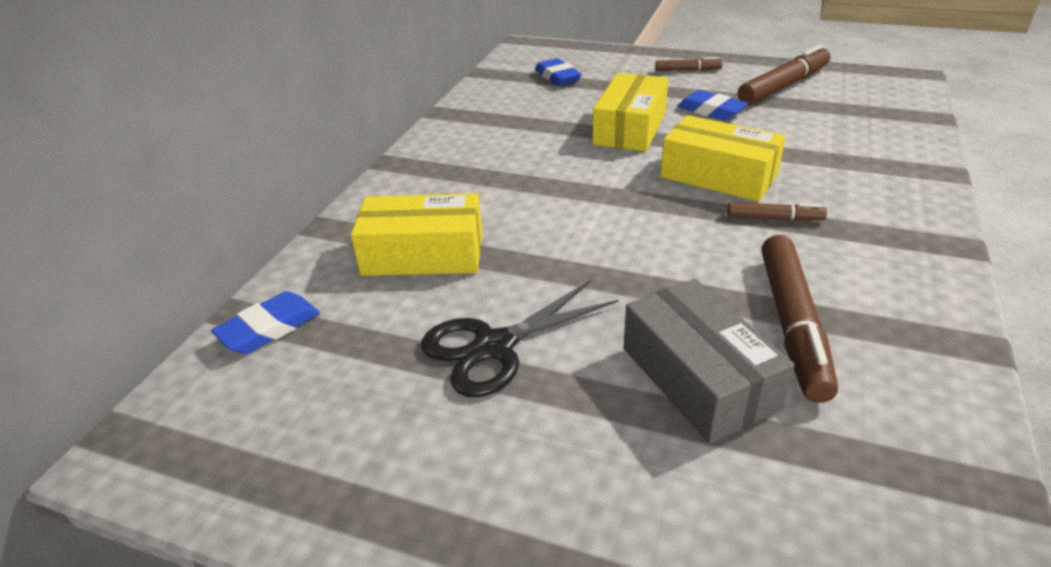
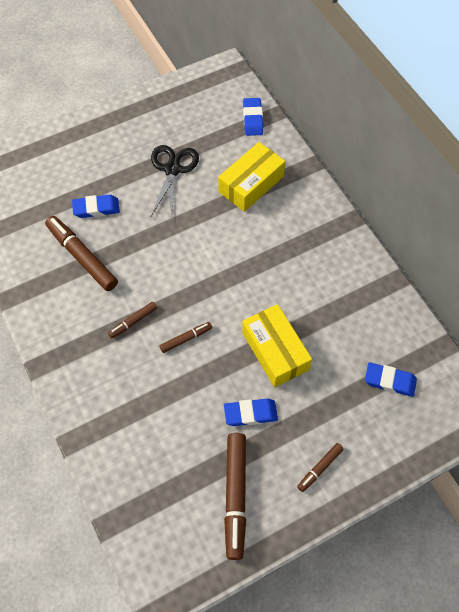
camera: 130 degrees right, 25 degrees up
grey box [624,279,795,444] -> blue eraser [72,194,120,218]
yellow box [660,115,786,202] -> brown marker [159,322,212,353]

